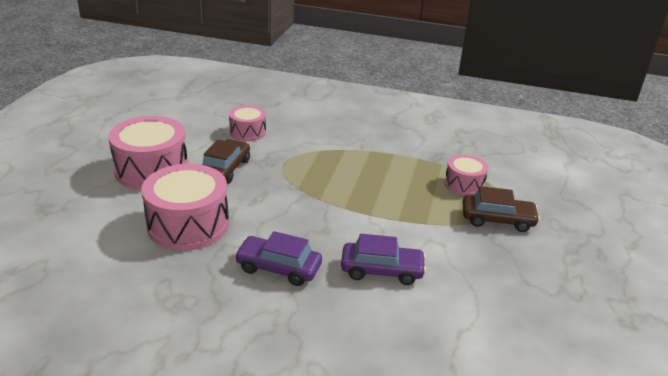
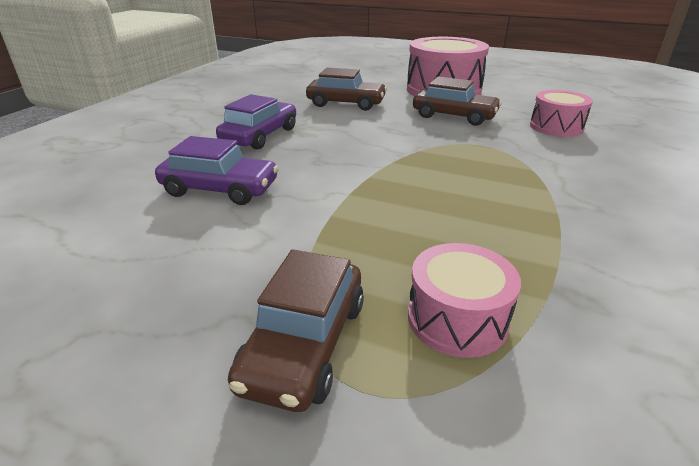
camera: 100 degrees right, 0 degrees up
pink drum [141,164,229,251] -> brown car [306,68,387,111]
purple car [341,234,426,285] -> purple car turned 90 degrees counterclockwise [155,136,279,205]

